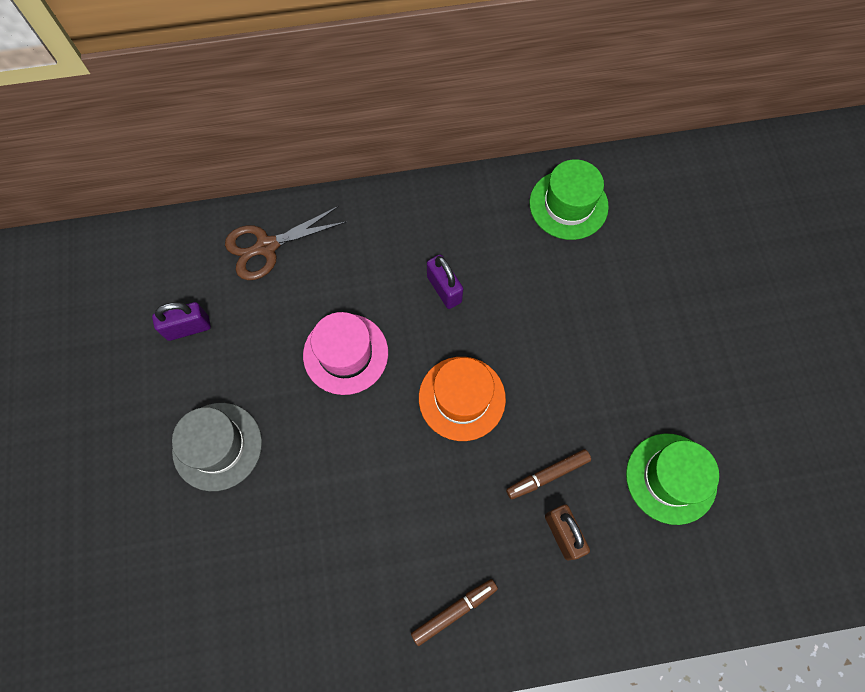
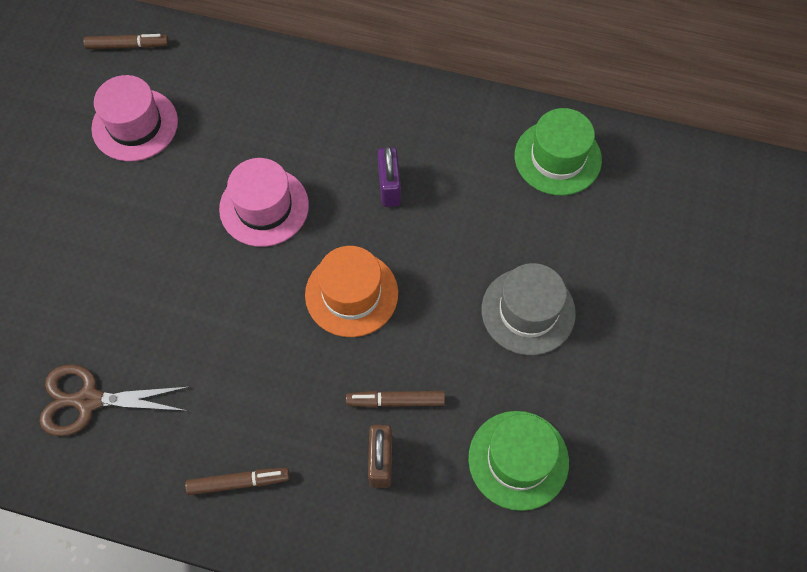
camera: 25 degrees right, 5 degrees down
purple padlock [152,302,211,341] -> pink hat [91,75,178,161]
grey hat [172,403,262,491] -> grey hat moved to [482,263,576,355]
brown scissors [225,206,346,280] -> brown scissors moved to [39,365,189,436]
none -> brown marker [83,34,169,49]

